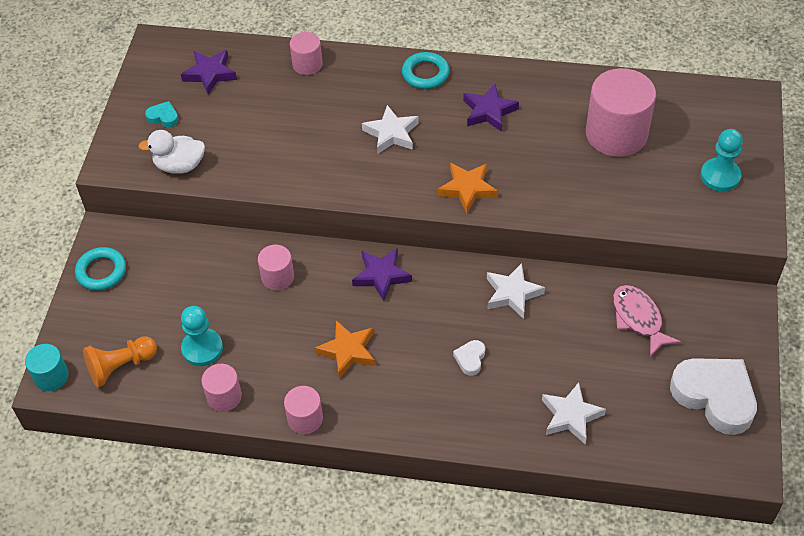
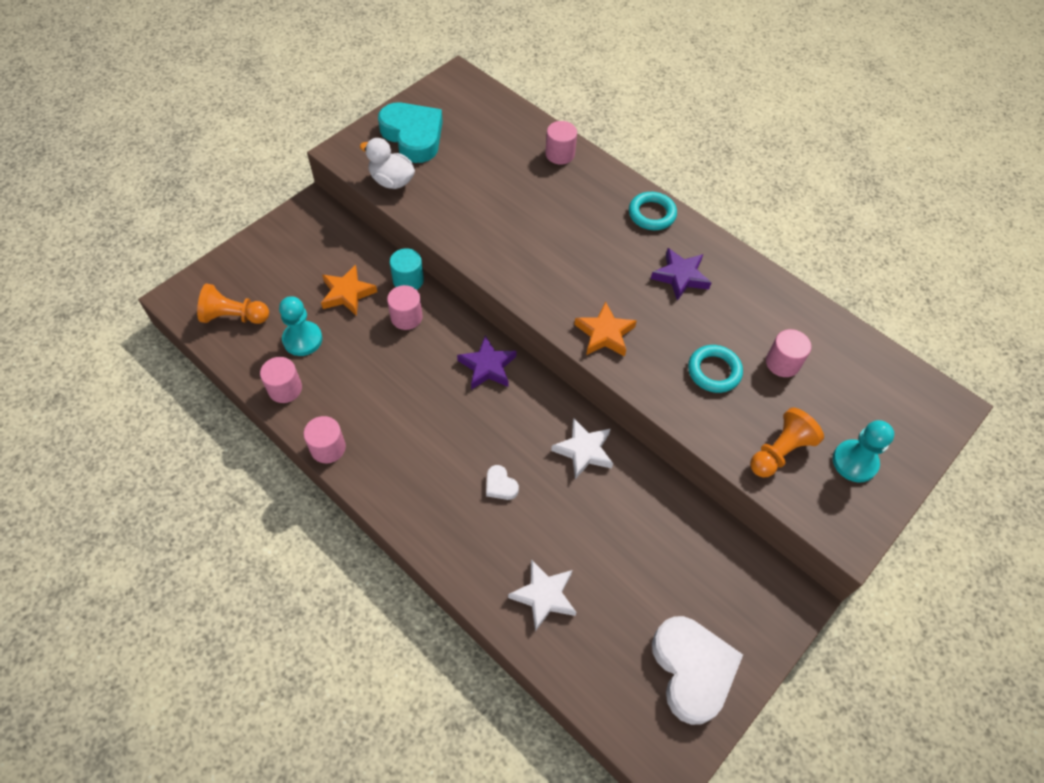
camera: 30 degrees right, 5 degrees up
turquoise cylinder [25,344,69,391] -> turquoise cylinder moved to [390,248,424,290]
turquoise ring [75,247,126,291] -> turquoise ring moved to [688,345,743,393]
turquoise heart [145,101,179,128] -> turquoise heart [378,103,443,163], size x2.35
purple star [181,50,237,95] -> none
orange star [315,320,375,379] -> orange star moved to [321,265,377,316]
white star [362,105,419,154] -> none
white heart [453,340,485,376] -> white heart turned 90 degrees counterclockwise [486,465,519,500]
pink cylinder [586,68,656,157] -> pink cylinder [766,329,811,377], size x0.52
pink fish [613,285,681,357] -> none
none -> orange pawn [750,407,824,477]

